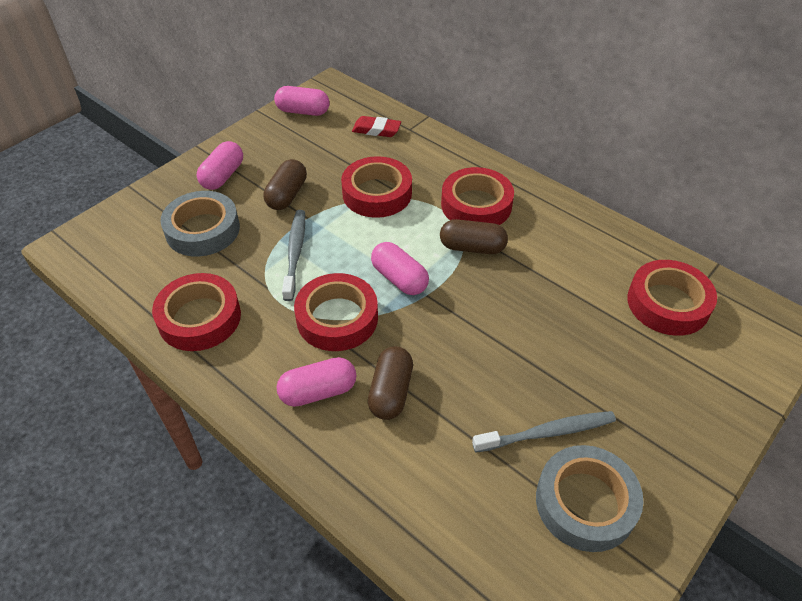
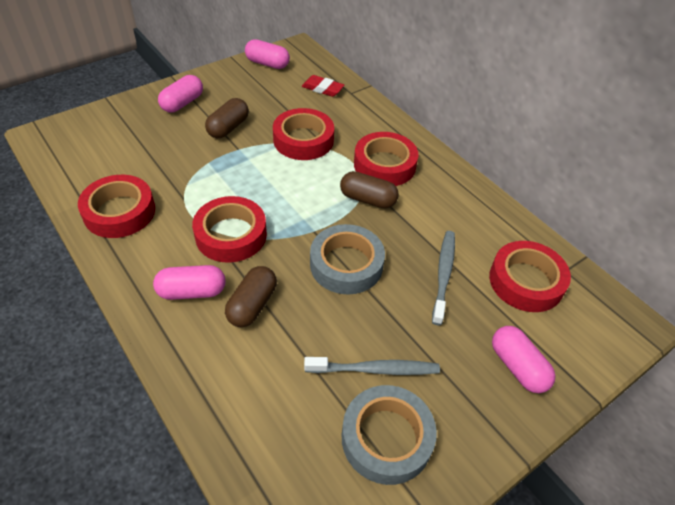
camera: 10 degrees right, 0 degrees up
grey tape [161,191,240,257] -> grey tape moved to [310,224,385,295]
grey toothbrush [282,210,305,301] -> grey toothbrush moved to [432,231,455,325]
pink capsule [371,242,429,295] -> pink capsule moved to [492,326,556,393]

